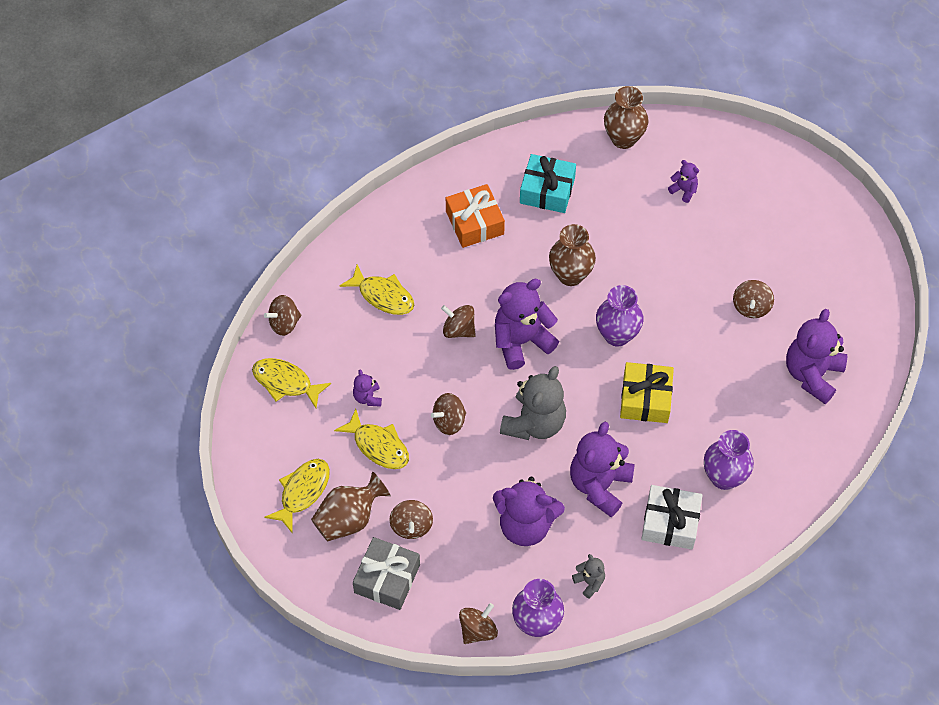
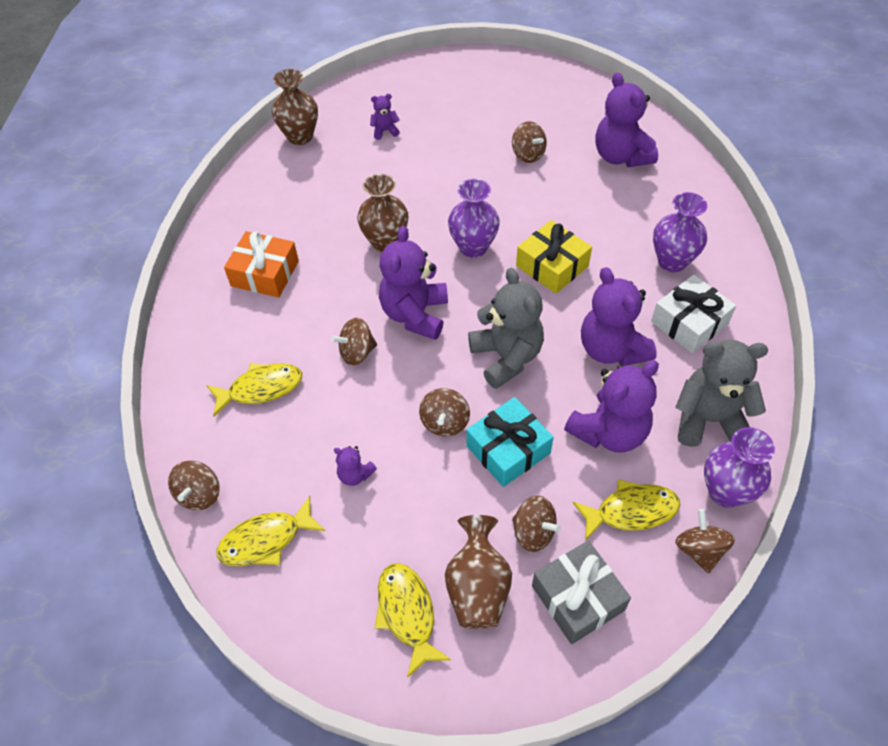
camera: 50 degrees left, 5 degrees down
yellow fish [334,409,409,469] -> yellow fish moved to [572,479,680,541]
turquoise gift [520,154,576,213] -> turquoise gift moved to [466,397,554,487]
grey teddy bear [572,554,605,598] -> grey teddy bear [675,340,768,447], size x2.14

